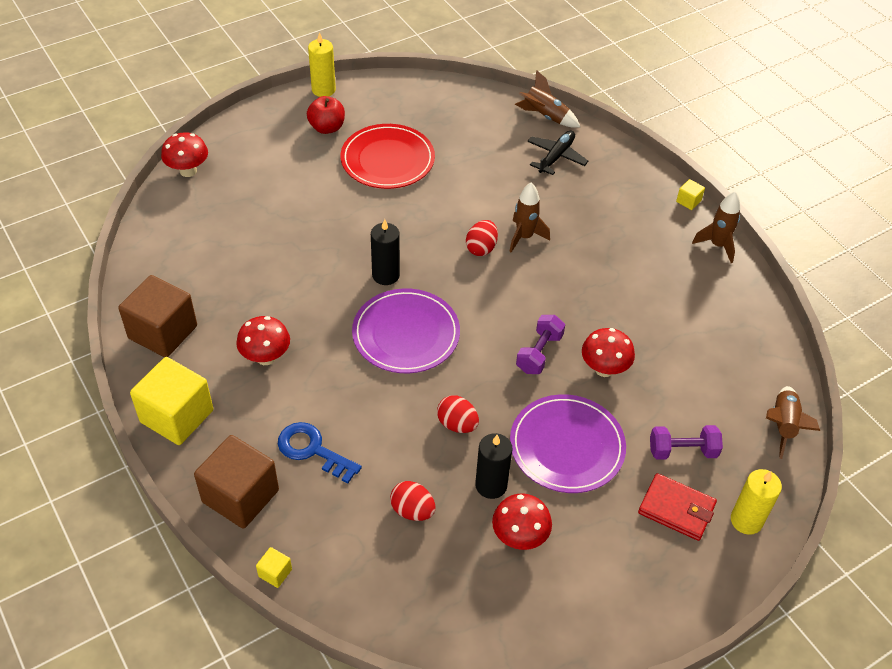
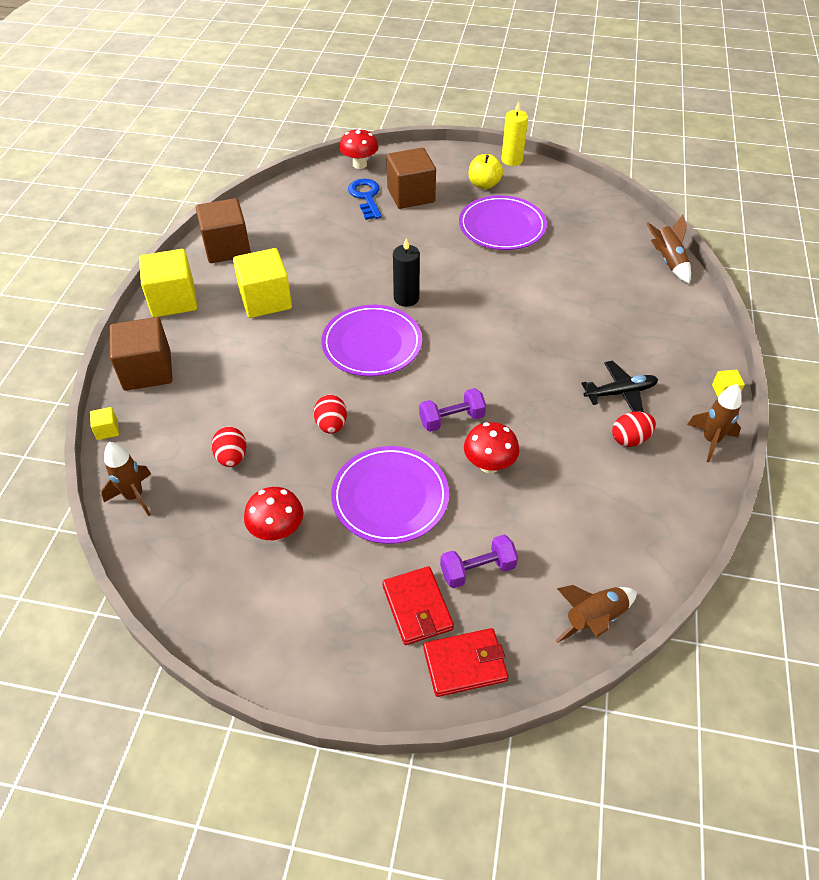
camera: 45 degrees right, 0 degrees up
red mushroom [236,316,290,365] -> yellow cube [233,248,292,318]
blue key [278,422,362,483] -> blue key moved to [348,179,382,220]
red apple [307,96,345,134] -> yellow apple [469,154,503,189]
red plate [341,124,435,189] -> purple plate [459,195,547,250]
red egg [466,220,498,256] -> red egg moved to [612,412,656,447]
black candle [475,433,512,499] -> none
brown rocket [509,183,550,253] -> brown rocket moved to [101,442,151,516]
black plane [527,131,588,175] -> black plane moved to [581,361,658,412]
purple dumbbell [650,425,723,460] -> purple dumbbell turned 60 degrees counterclockwise [440,535,518,588]
yellow candle [731,469,782,535] -> red wallet [423,628,508,697]
none -> brown cube [387,148,436,209]

